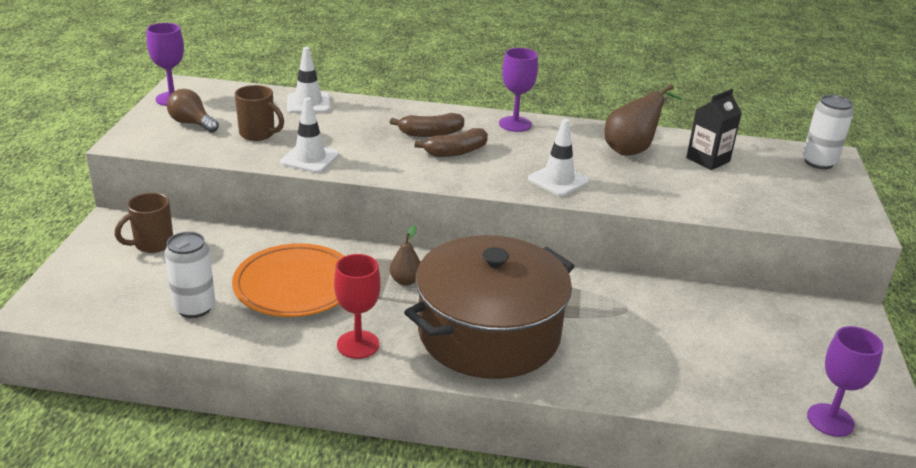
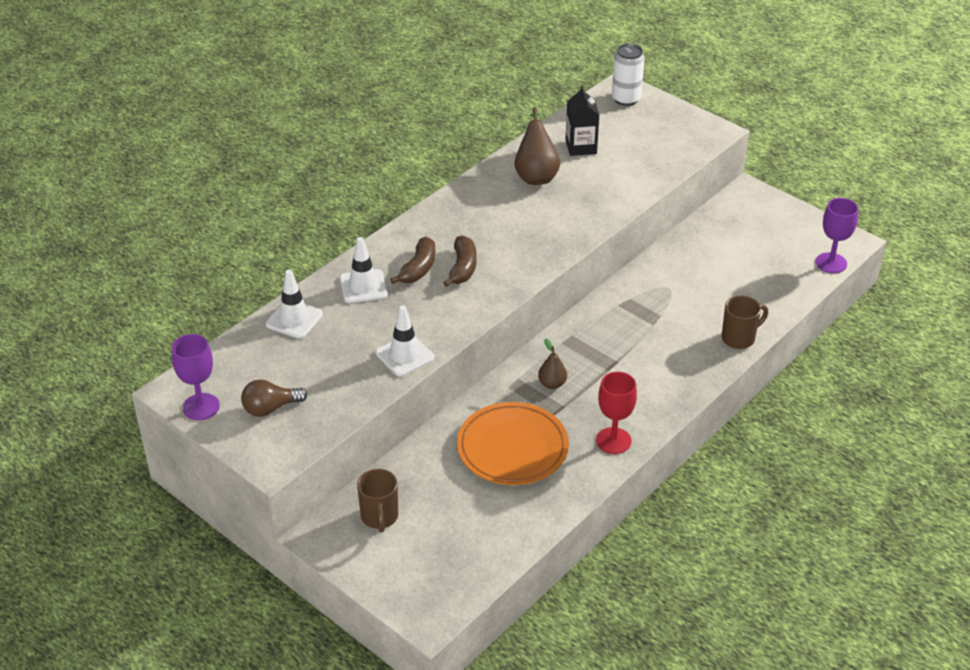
camera: 55 degrees left, 10 degrees up
white can [164,232,215,318] -> none
brown mug [235,85,284,141] -> brown mug moved to [722,296,768,349]
brown pot [404,235,574,379] -> none
purple goblet [499,48,538,132] -> none
white traffic cone [528,119,589,196] -> white traffic cone moved to [340,237,388,303]

